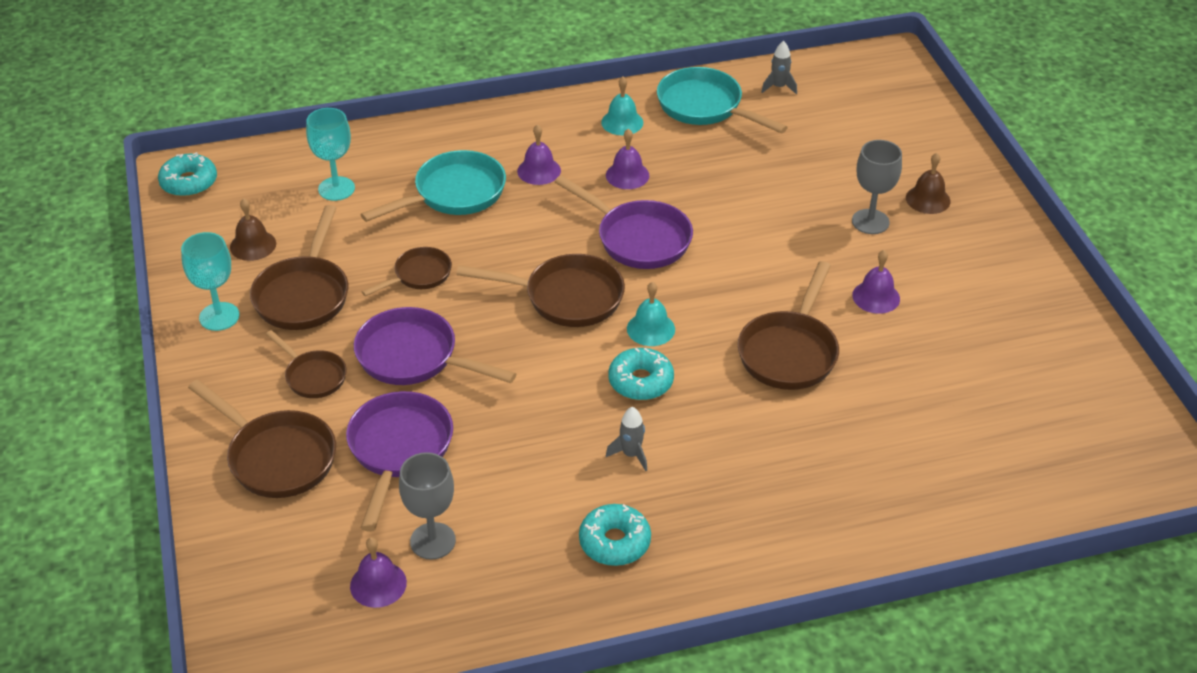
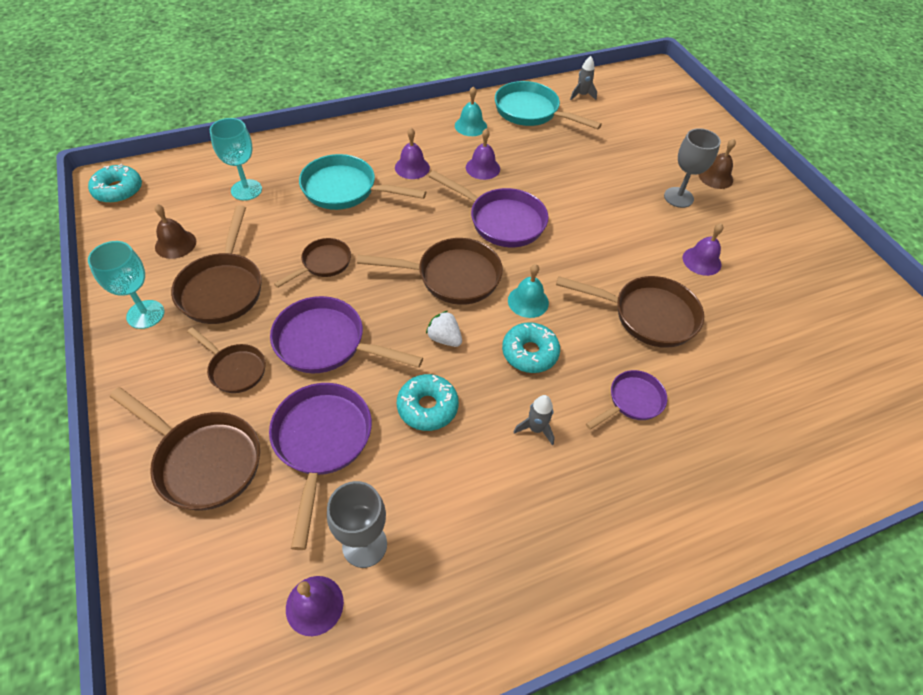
camera: 10 degrees left, 10 degrees up
turquoise pan [360,150,506,222] -> turquoise pan turned 120 degrees counterclockwise [299,154,426,210]
turquoise donut [579,504,651,566] -> turquoise donut moved to [397,374,459,431]
brown pan [738,261,839,390] -> brown pan turned 90 degrees counterclockwise [556,276,704,348]
none -> white strawberry [426,311,462,347]
none -> purple pan [586,370,667,429]

